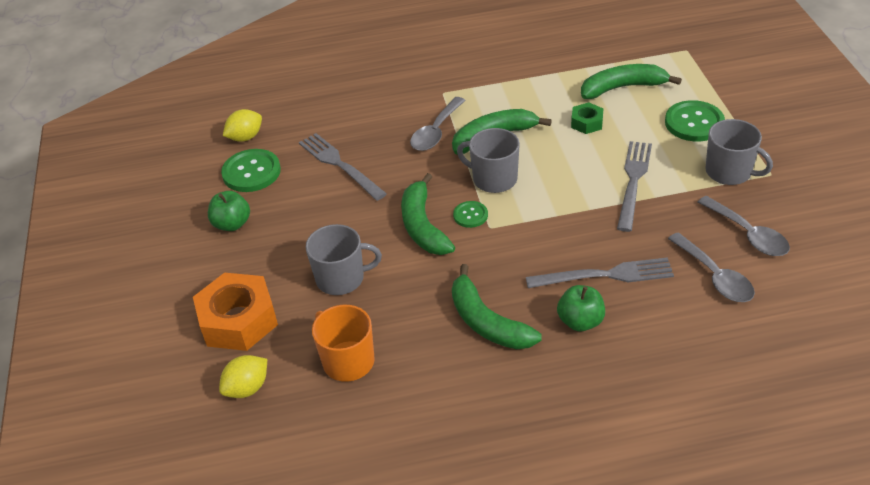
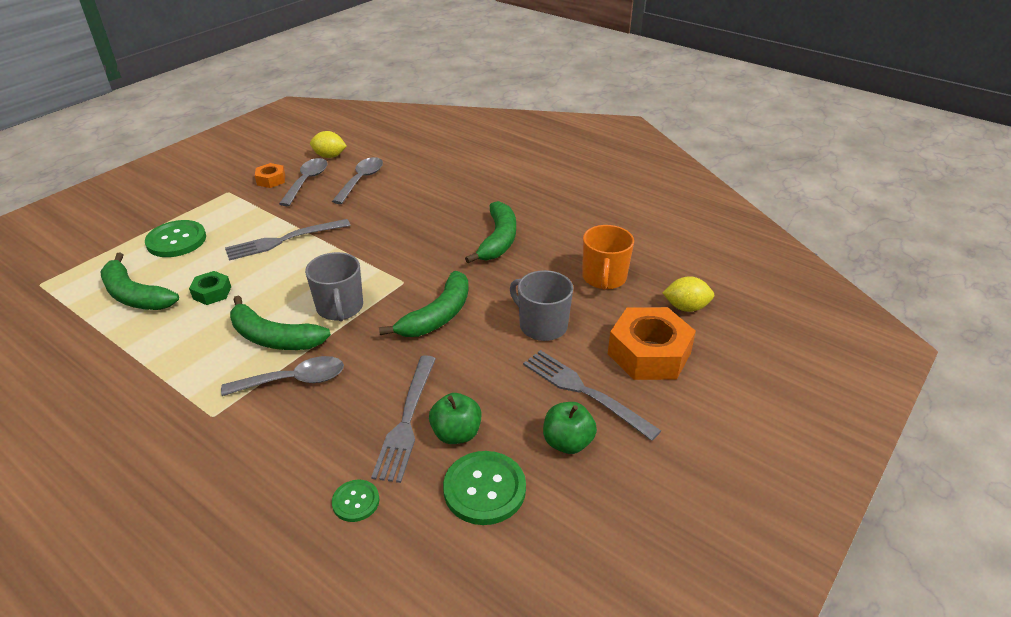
camera: 135 degrees left, 5 degrees down
yellow lemon [223,109,262,142] -> yellow lemon moved to [310,131,347,158]
green button [453,201,488,228] -> green button moved to [332,480,379,522]
grey fork [526,257,674,288] -> grey fork moved to [523,350,661,441]
green apple [557,285,605,331] -> green apple moved to [429,393,482,444]
grey mug [705,119,773,185] -> none
none -> orange nut [255,163,285,188]

